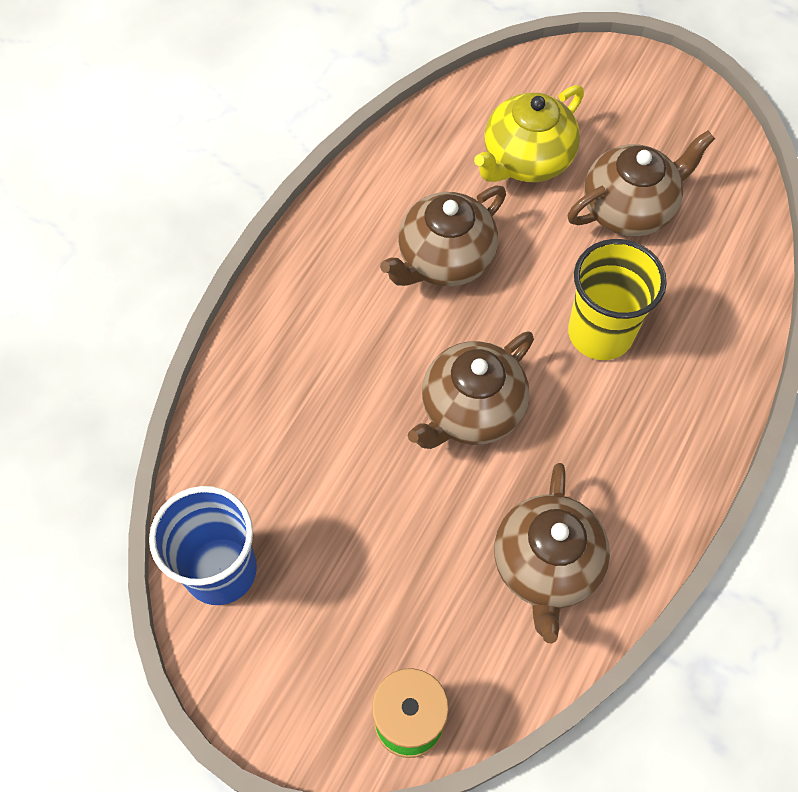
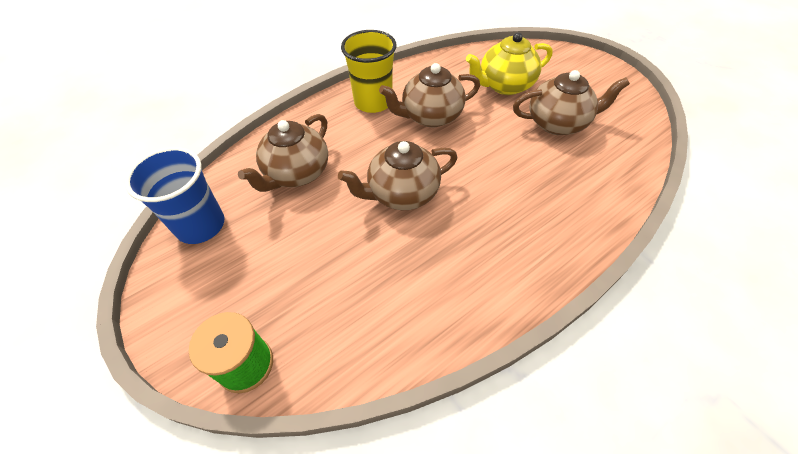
camera: 25 degrees right, 10 degrees down
brown teapot [494,463,610,644] -> brown teapot moved to [238,114,328,192]
yellow cup [568,239,667,360] -> yellow cup moved to [341,30,396,113]

